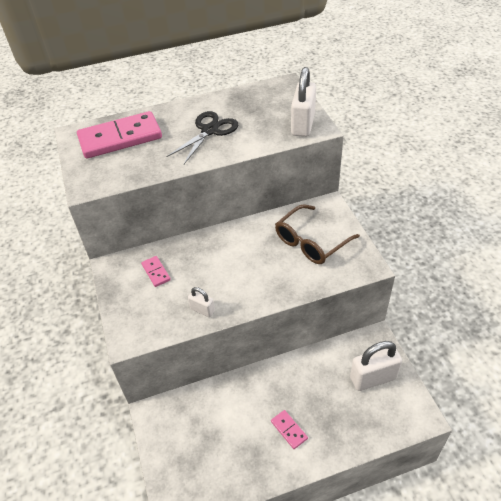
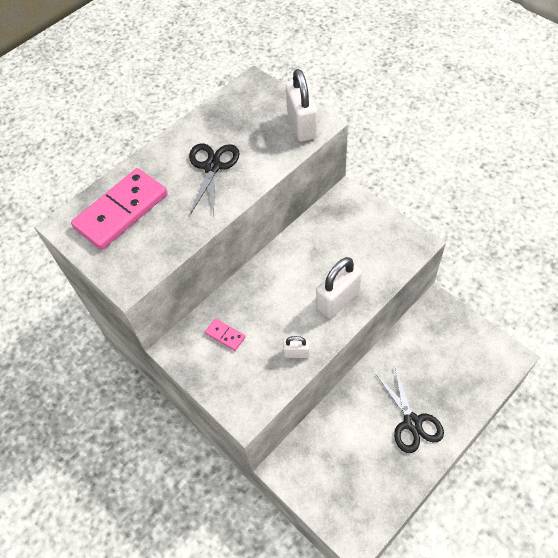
camera: 25 degrees left, 10 degrees up
pink domino [271,410,308,449] -> black scissors [376,368,444,453]
brown glasses [275,204,360,264] -> none
white padlock [350,341,402,391] -> white padlock moved to [316,257,362,318]

